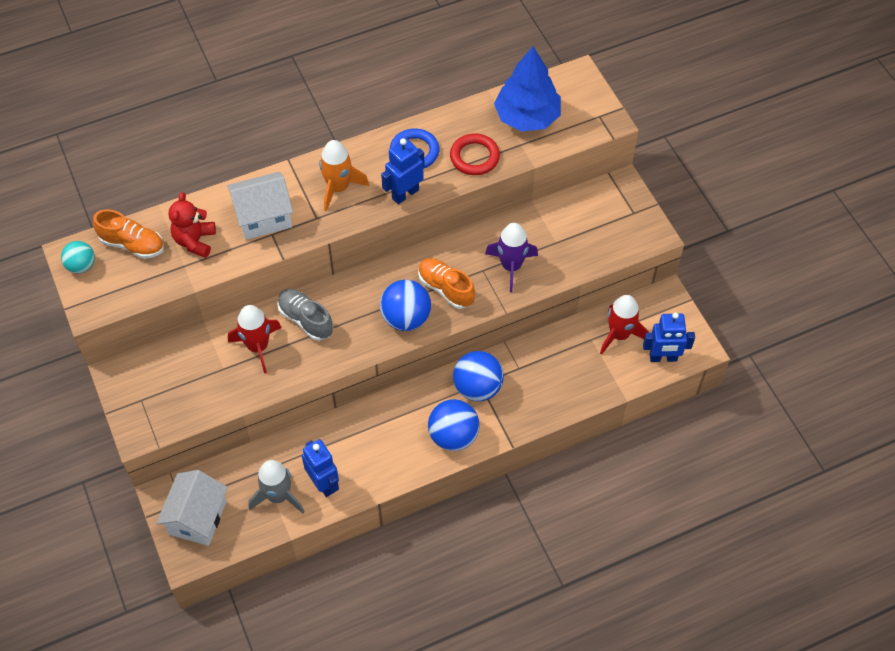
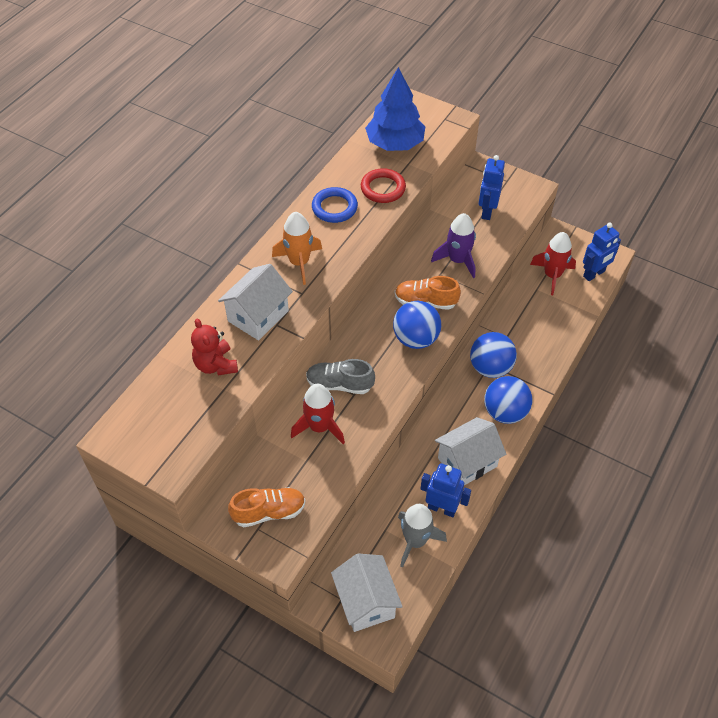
camera: 35 degrees left, 5 degrees down
turquoise ball [61,241,95,273] -> none
orange shoe [93,210,164,259] -> orange shoe moved to [228,487,306,527]
blue robot [381,138,425,204] -> blue robot moved to [479,155,505,220]
none -> white house [435,417,506,485]

